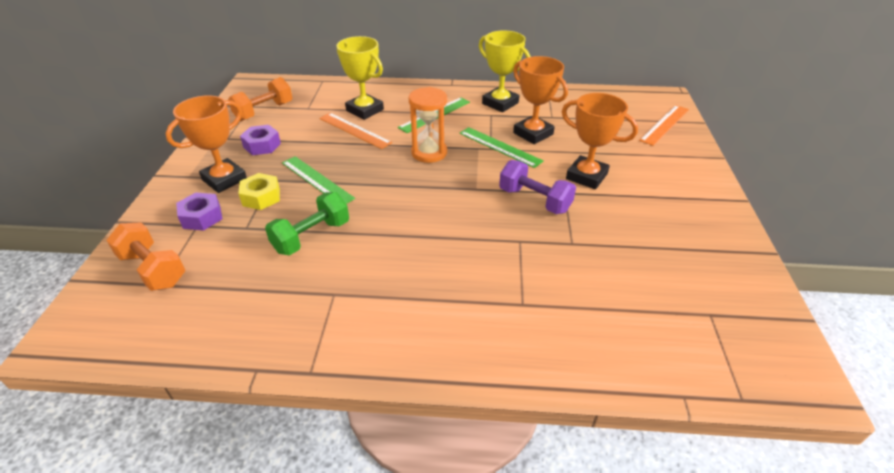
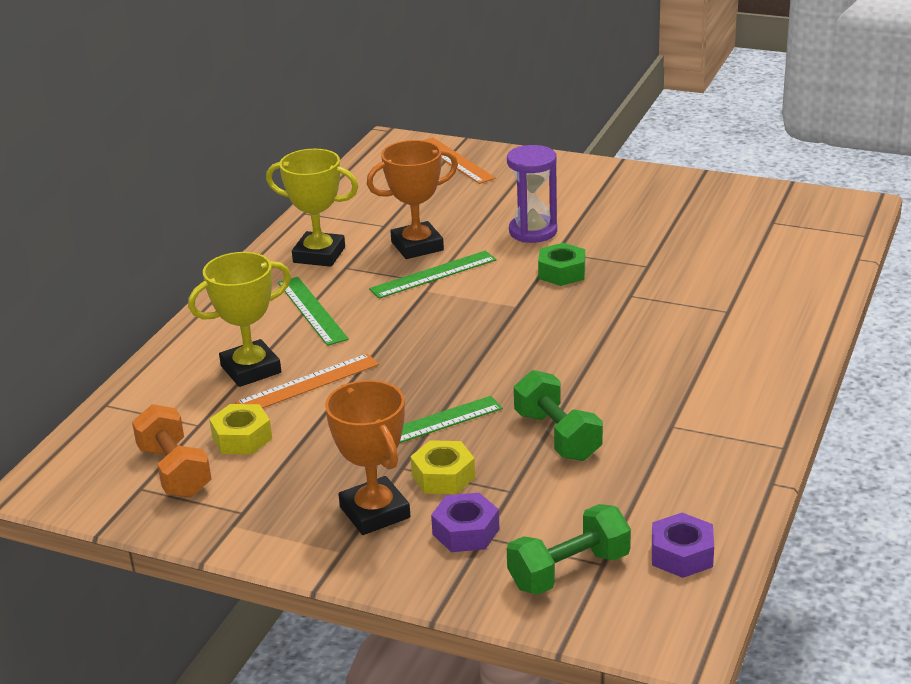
camera: 70 degrees left, 10 degrees down
orange dumbbell [106,222,185,291] -> green dumbbell [507,504,631,595]
purple nut [240,125,281,155] -> purple nut moved to [652,513,714,578]
orange hourglass [409,87,447,163] -> none
yellow trophy [479,30,531,112] -> yellow trophy turned 45 degrees clockwise [266,149,358,267]
purple dumbbell [499,160,576,214] -> green nut [538,243,585,286]
orange trophy [561,93,638,189] -> purple hourglass [507,145,557,243]
none -> yellow nut [209,404,272,454]

